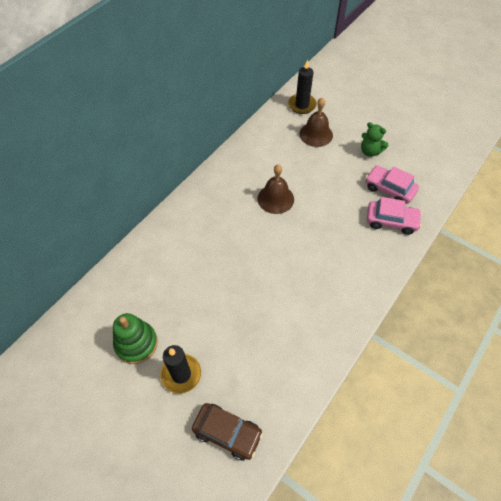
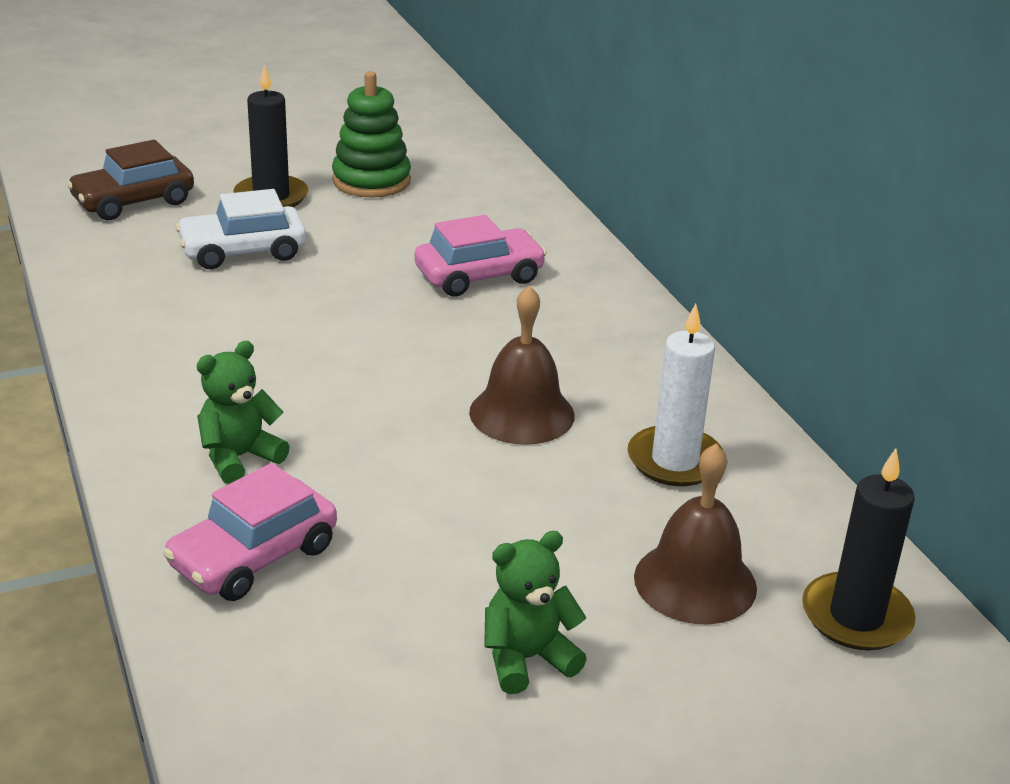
camera: 120 degrees right, 25 degrees down
pink car [365,165,419,203] -> pink car moved to [415,215,547,296]
none -> white car [176,189,306,269]
none -> green teddy bear [197,341,290,484]
none -> white candle [628,303,723,486]

